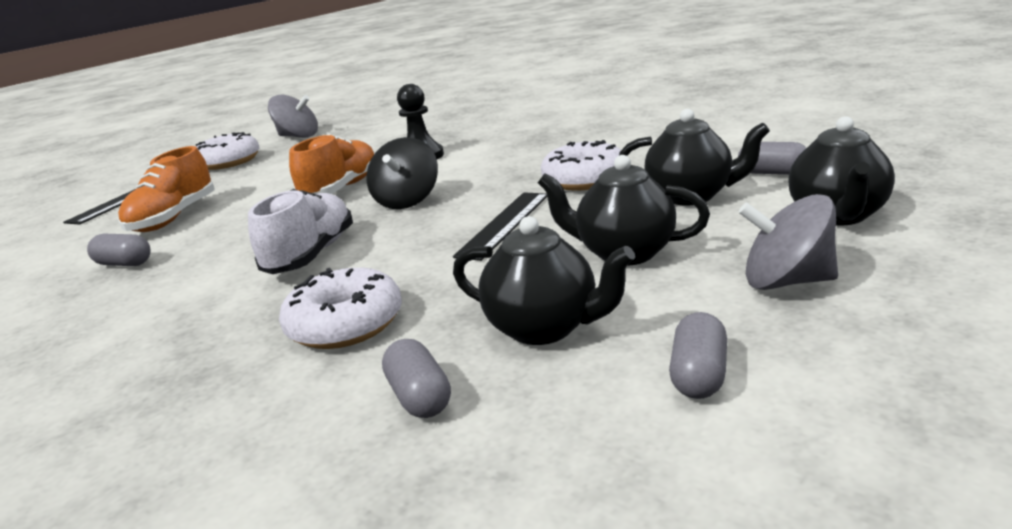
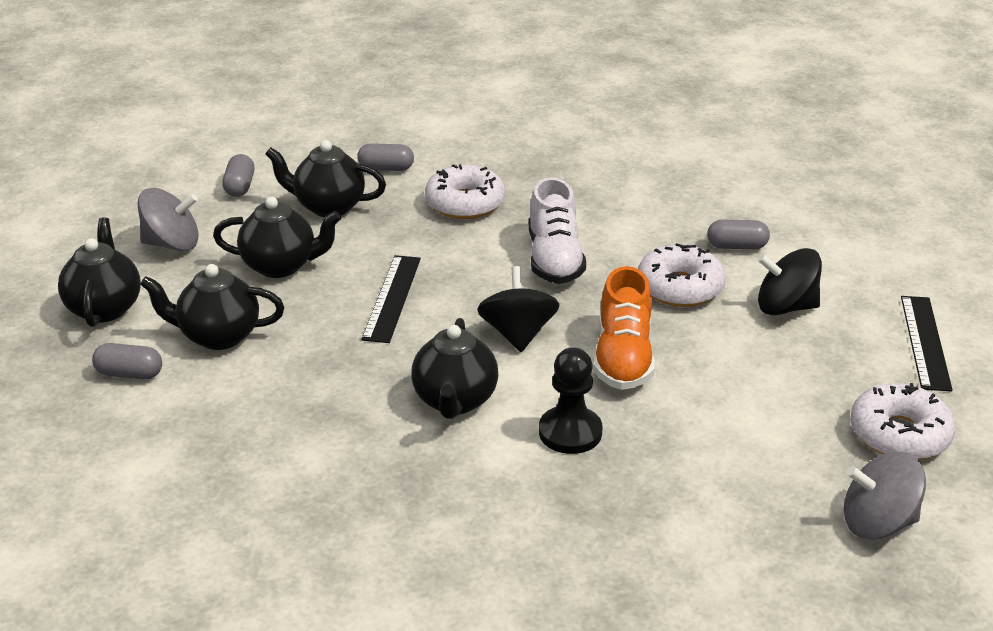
camera: 160 degrees right, 10 degrees up
orange shoe [118,146,215,232] -> black spinning top [758,248,822,315]
grey capsule [382,339,451,418] -> grey capsule turned 45 degrees counterclockwise [357,143,414,171]
white donut [541,140,621,191] -> white donut moved to [638,243,726,307]
none -> black teapot [411,318,498,419]

